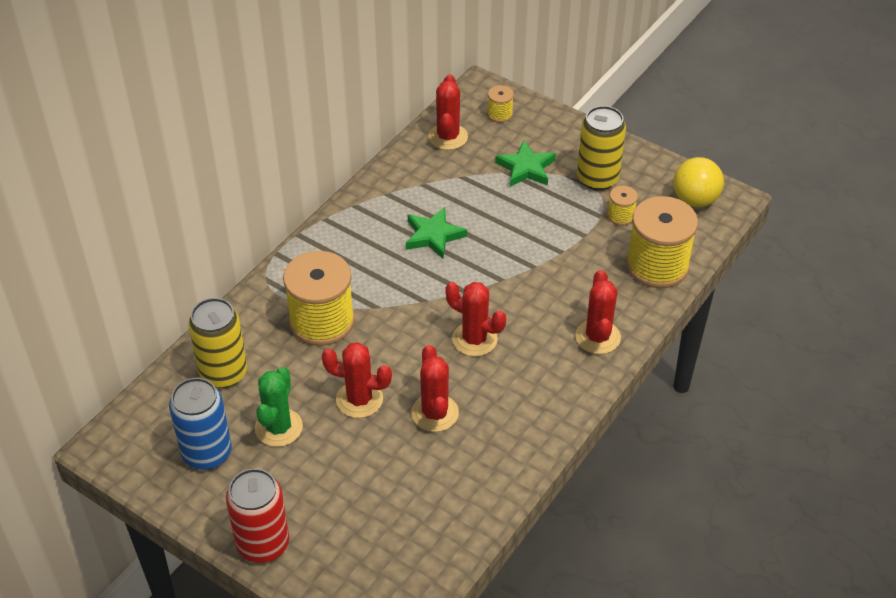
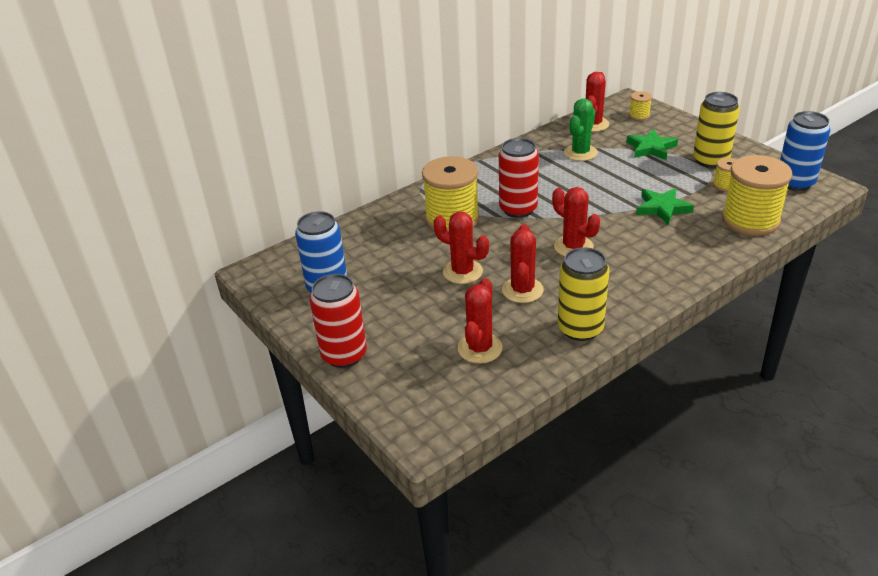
camera: 20 degrees right, 10 degrees down
yellow can [188,298,247,388] -> yellow can moved to [558,247,610,341]
green cactus [255,367,303,447] -> green cactus moved to [564,98,598,161]
green star [406,207,467,259] -> green star moved to [636,188,694,225]
red cactus [575,270,621,354] -> red cactus moved to [458,278,503,364]
yellow ball [673,157,724,207] -> blue can [780,111,830,191]
none -> red can [499,138,539,218]

